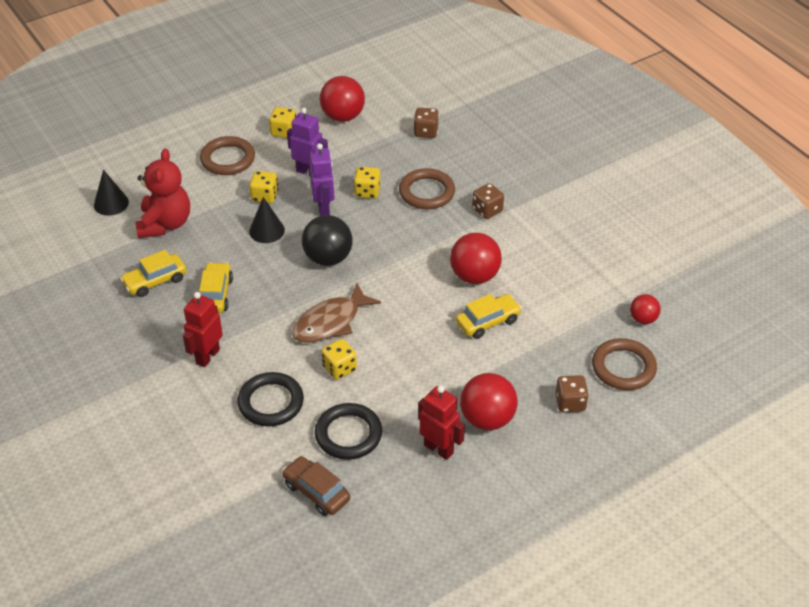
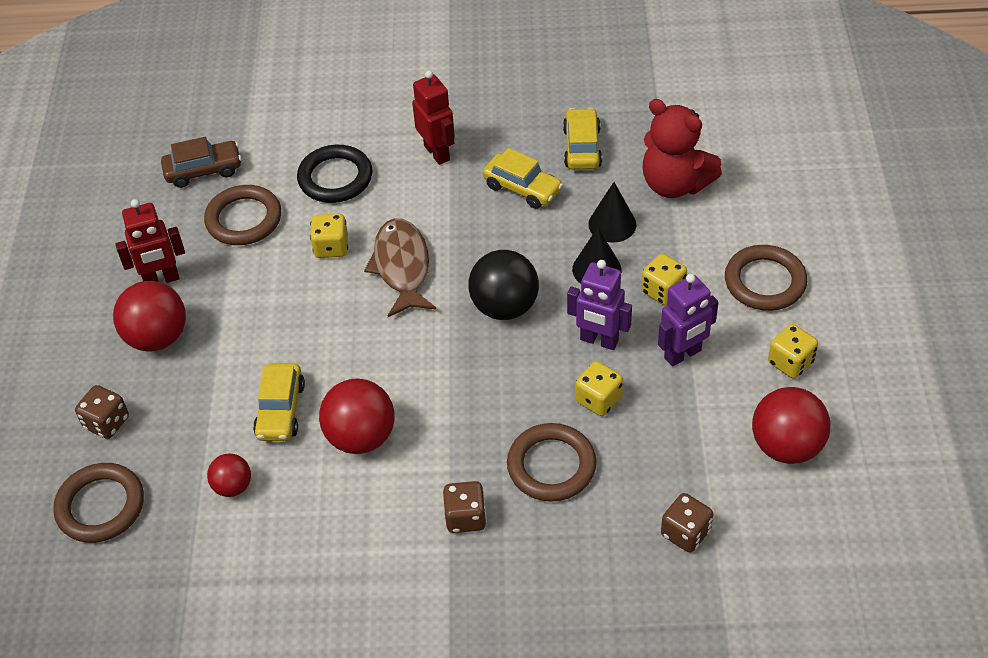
camera: 125 degrees right, 5 degrees up
black cone [94,170,129,216] -> black cone moved to [588,182,637,243]
black ring [315,403,382,460] -> brown ring [204,185,281,245]
red ball [630,294,661,324] -> red ball moved to [207,453,251,497]

